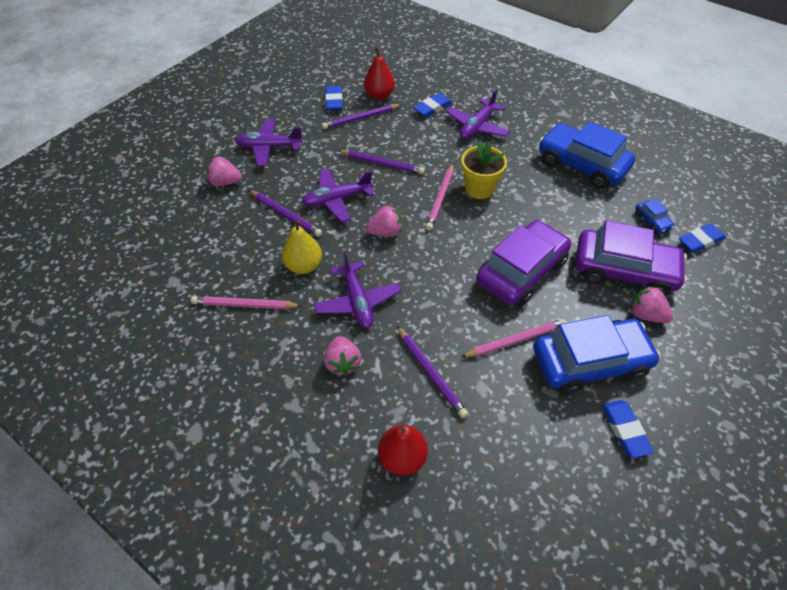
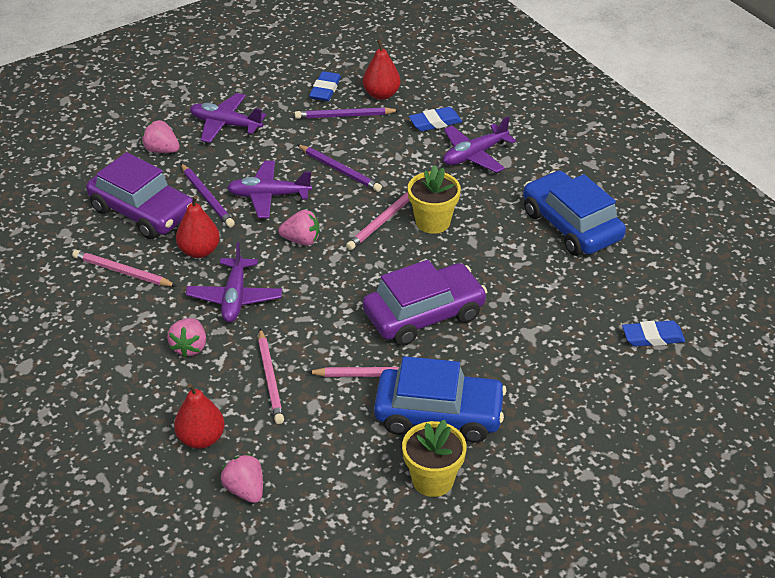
camera: 20 degrees right, 10 degrees down
yellow pear [282,220,322,274] -> red pear [176,196,220,258]
purple pencil [397,326,468,418] -> pink pencil [258,329,284,424]
purple car [575,221,687,296] -> purple car moved to [86,152,193,239]
blue eraser [602,400,654,458] -> yellow flower pot [402,420,467,497]
pink strawberry [631,286,673,323] -> pink strawberry moved to [221,454,263,503]
blue car [635,199,674,233] -> none

